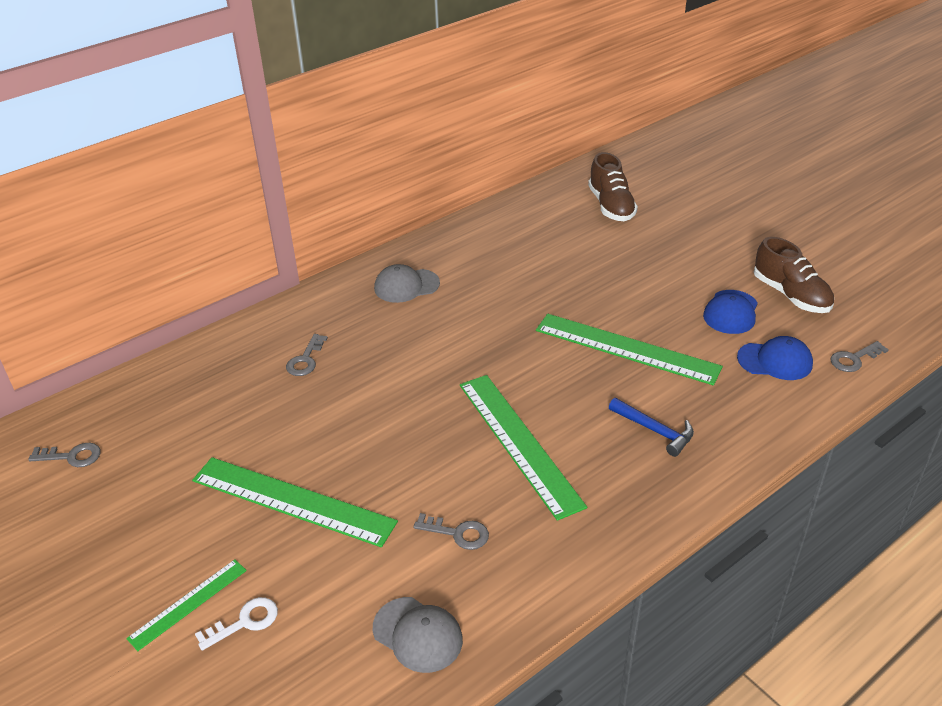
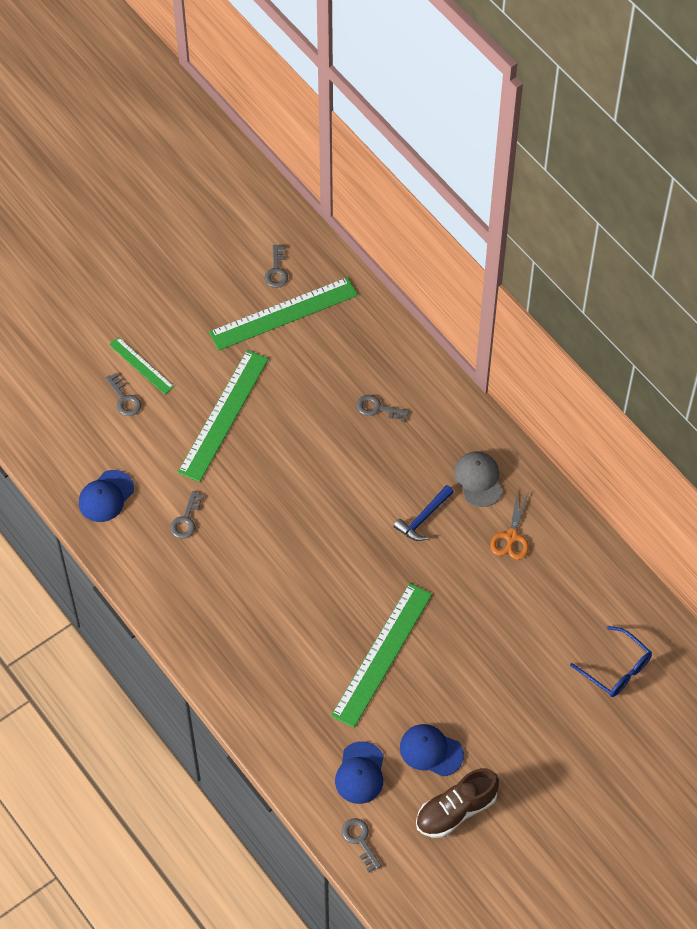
camera: 90 degrees right, 20 degrees up
white key [195,597,278,651] -> grey key [105,372,141,416]
grey cap [373,597,463,673] -> blue cap [79,470,134,522]
green ruler [460,375,587,521] -> green ruler moved to [209,277,358,351]
brown shoe [588,152,638,221] -> blue glasses [570,626,652,697]
blue hammer [609,398,694,457] -> blue hammer moved to [393,485,454,541]
none -> orange scissors [490,490,529,560]

